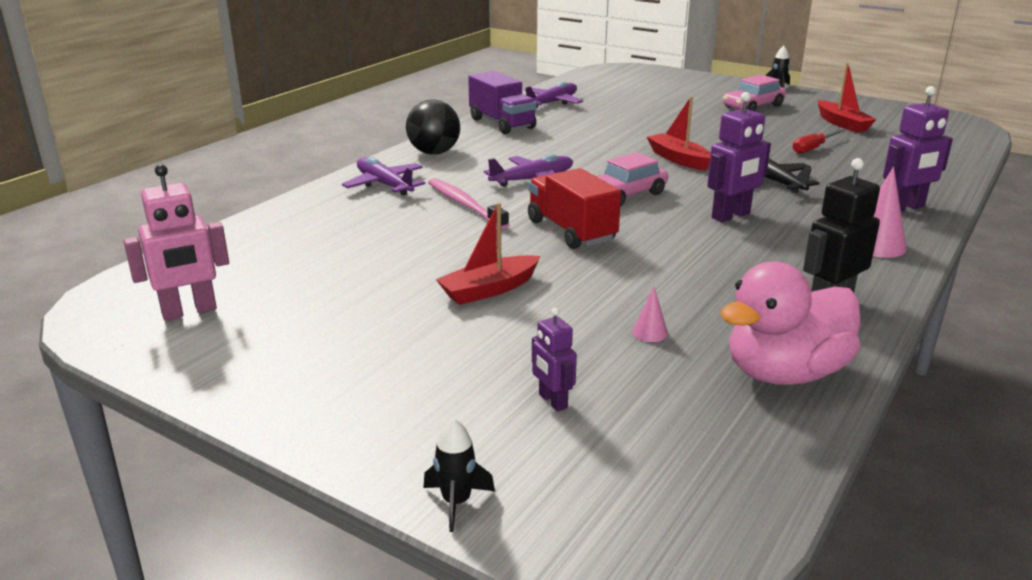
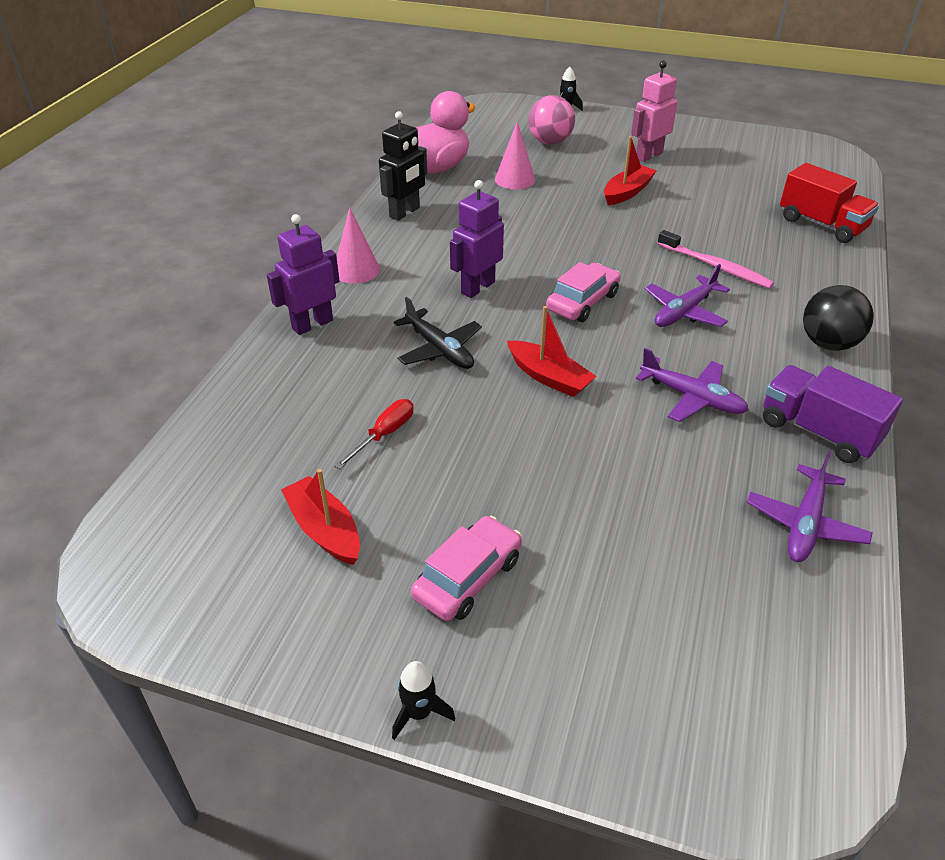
camera: 165 degrees right, 15 degrees up
pink robot [124,164,229,321] -> pink robot moved to [631,61,677,162]
purple plane [342,157,426,195] -> purple plane moved to [636,348,749,422]
red truck [528,168,621,249] -> red truck moved to [780,163,879,243]
purple robot [532,308,577,412] -> pink ball [529,95,575,145]
pink cone [632,287,668,342] -> pink cone [495,122,535,189], size x1.89

